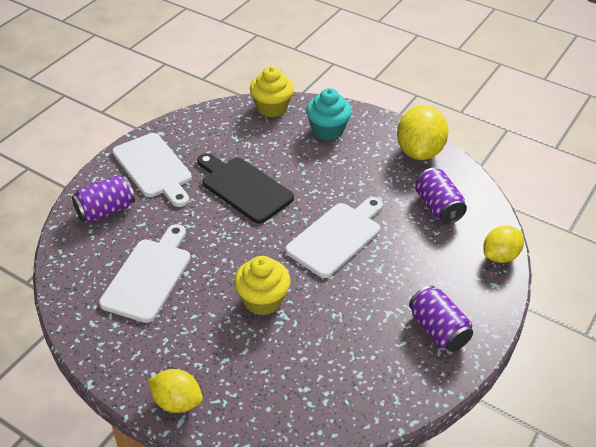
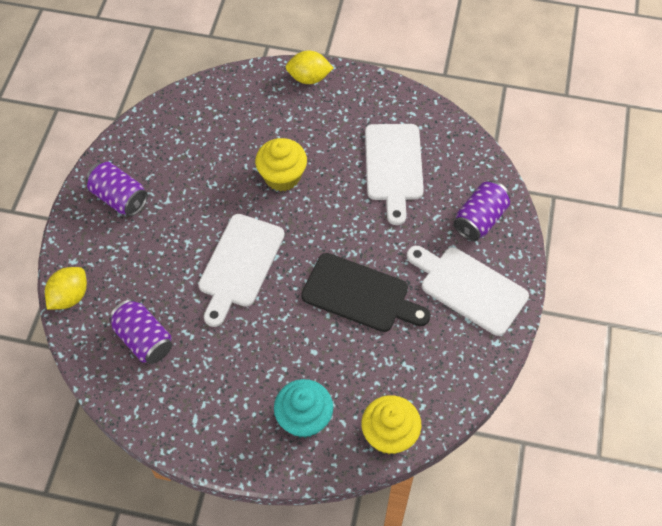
camera: 160 degrees right, 15 degrees up
yellow lemon [397,105,448,160] -> none

